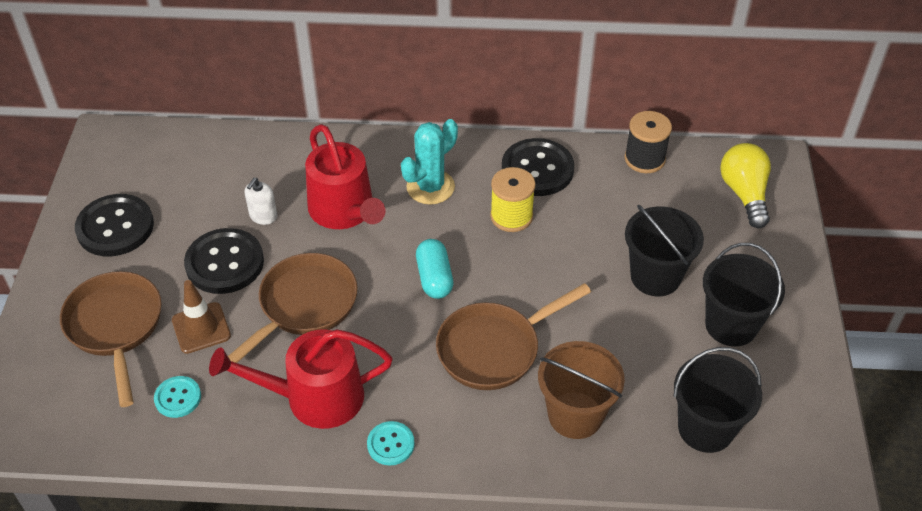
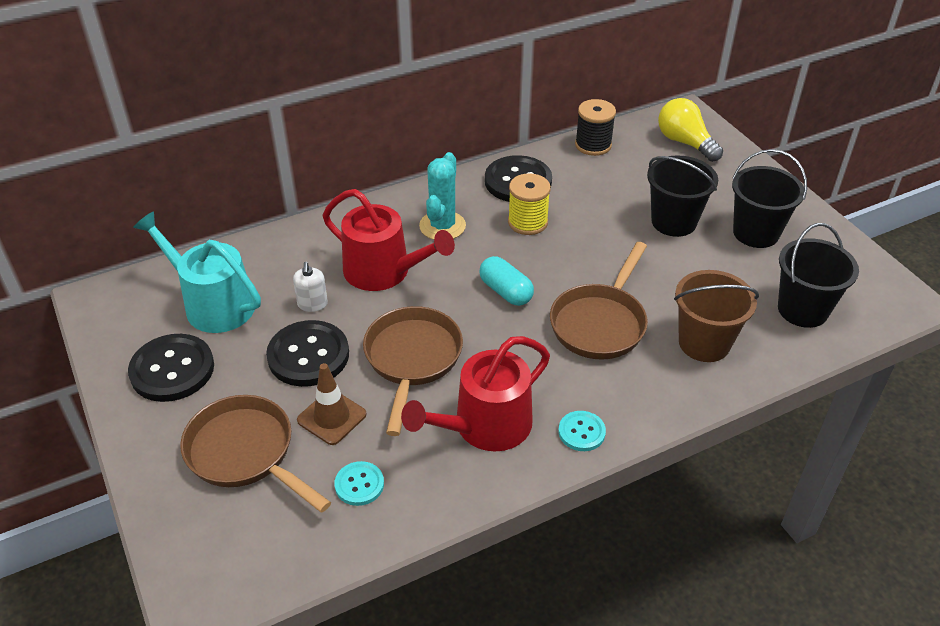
camera: 30 degrees left, 5 degrees down
none -> turquoise watering can [133,211,261,333]

